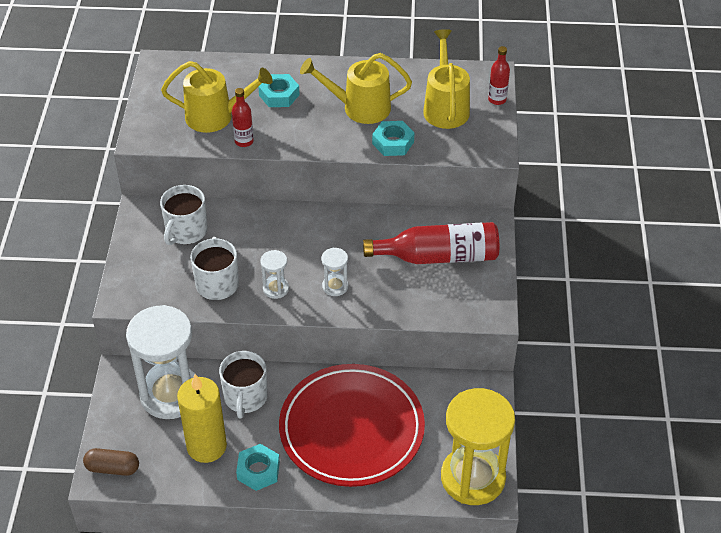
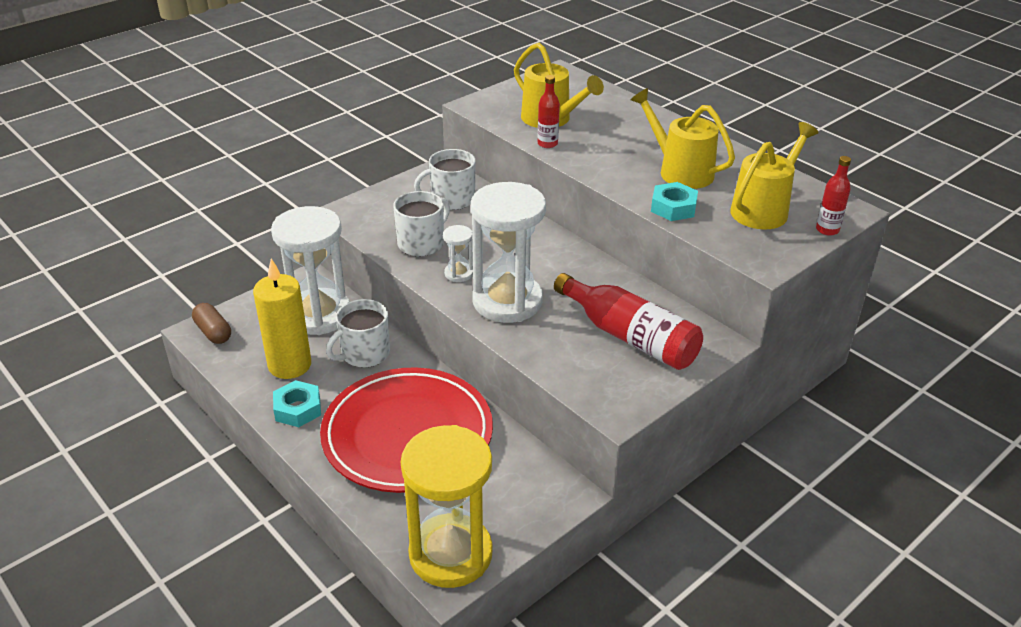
camera: 45 degrees right, 10 degrees down
turquoise nut [258,74,300,107] -> none
white hourglass [321,248,348,296] -> white hourglass [471,182,546,323], size x2.33

